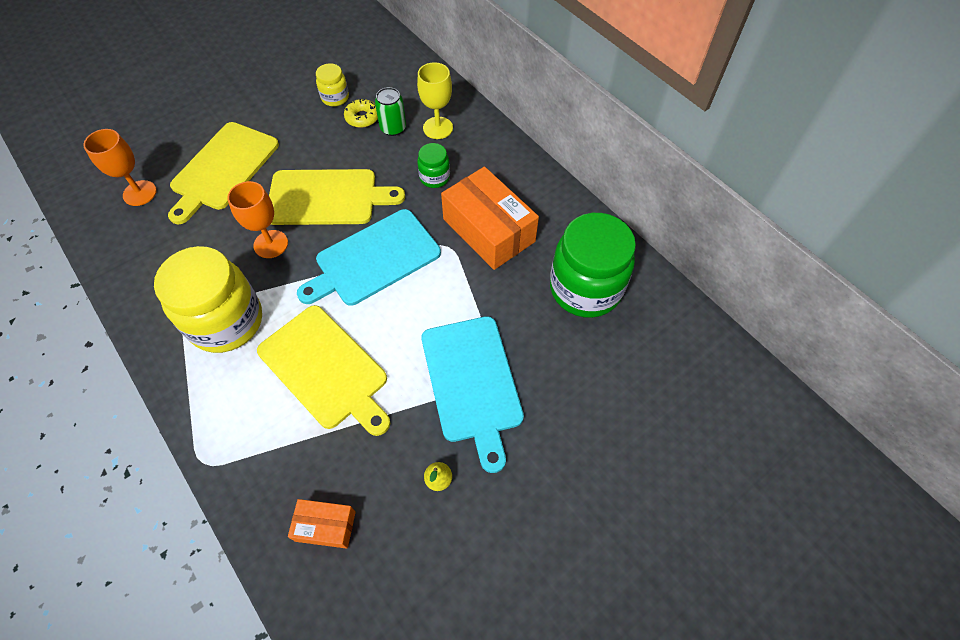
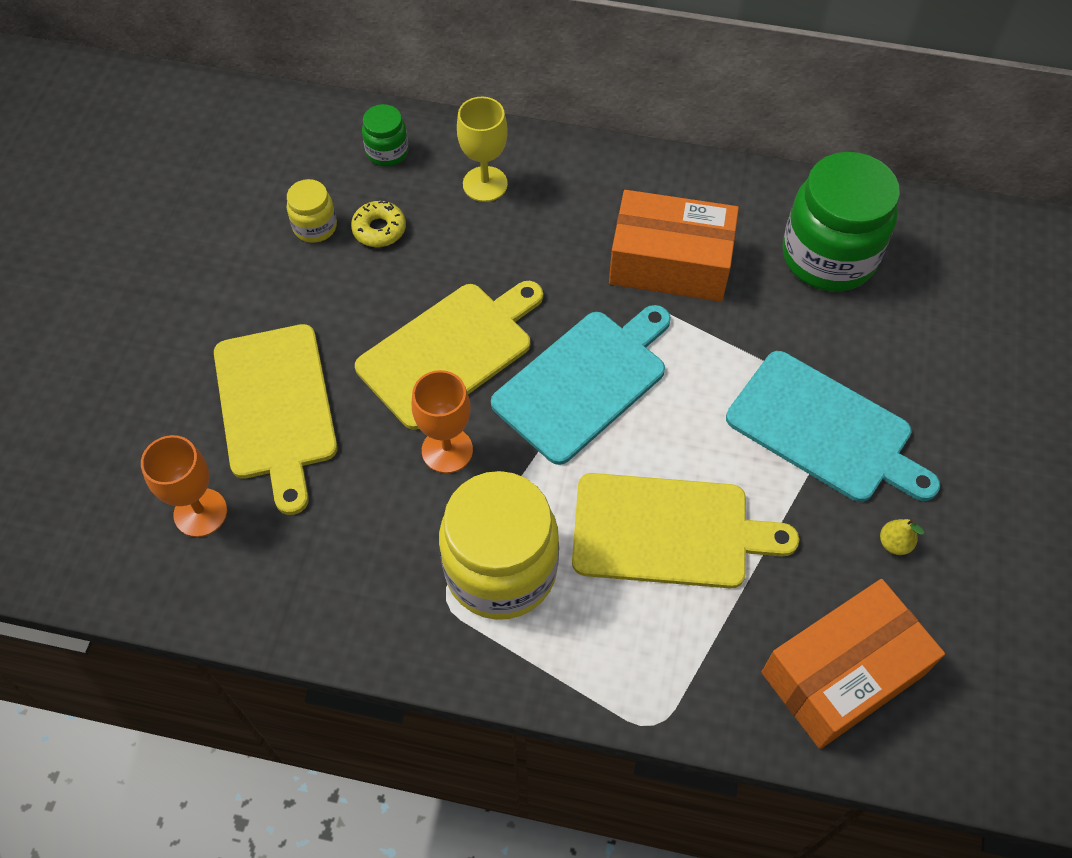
camera: 40 degrees left, 0 degrees up
orange box [288,499,356,549] -> orange box [762,579,945,749], size x1.95
turquoise cutting board [297,209,441,306] -> turquoise cutting board turned 150 degrees counterclockwise [491,305,671,465]
green can [375,87,406,136] -> none
green jar [417,143,450,188] -> green jar moved to [362,104,409,166]

